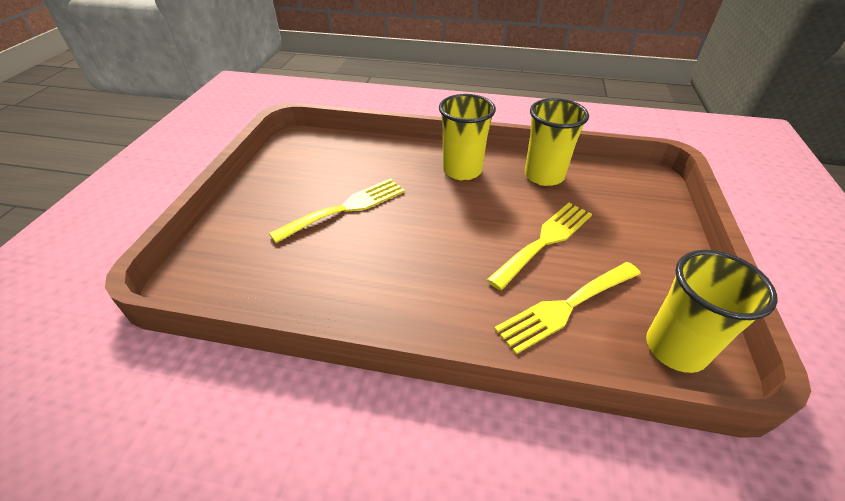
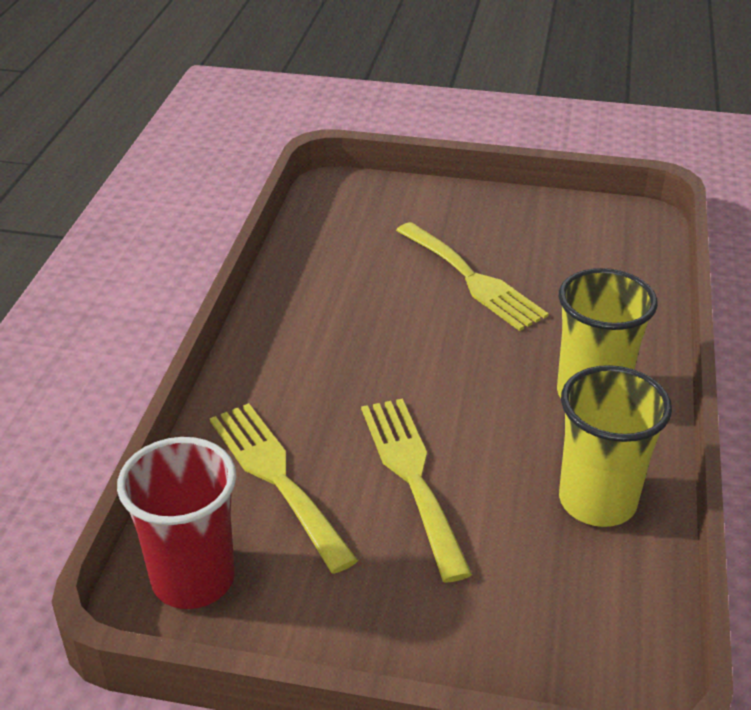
camera: 90 degrees right, 5 degrees down
yellow fork [487,203,592,290] -> yellow fork turned 150 degrees counterclockwise [361,399,472,583]
yellow cup [646,250,777,373] -> red cup [117,437,236,609]

